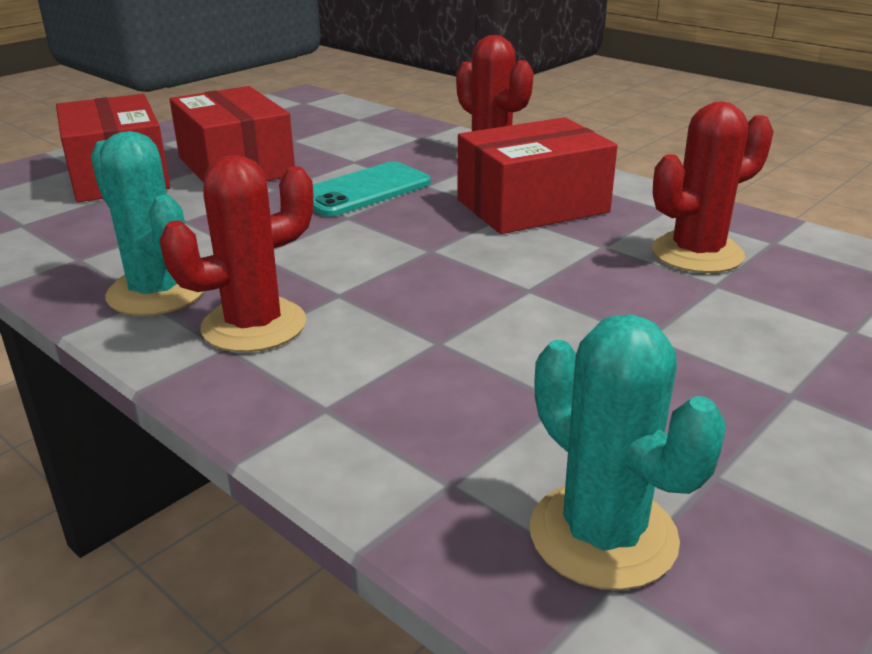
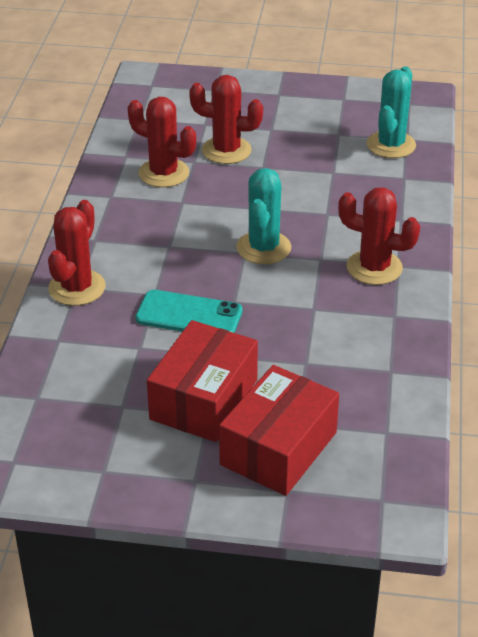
camera: 125 degrees left, 10 degrees up
turquoise cactus [91,131,204,316] -> turquoise cactus moved to [236,168,291,264]
red box [457,117,617,234] -> none
none -> red cactus [189,75,263,164]

